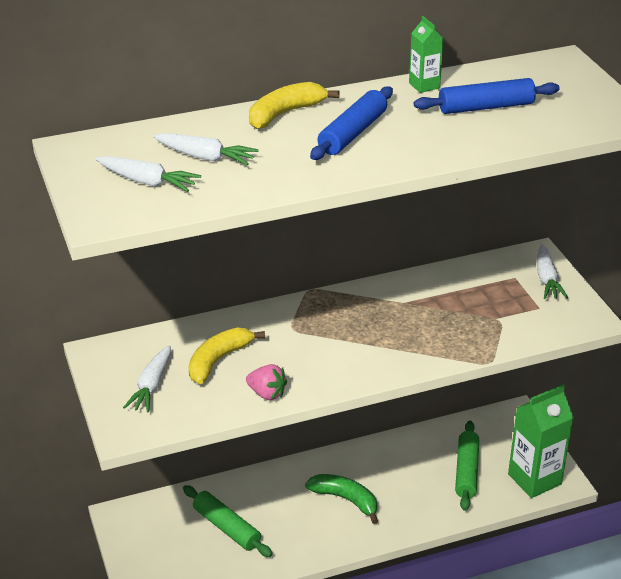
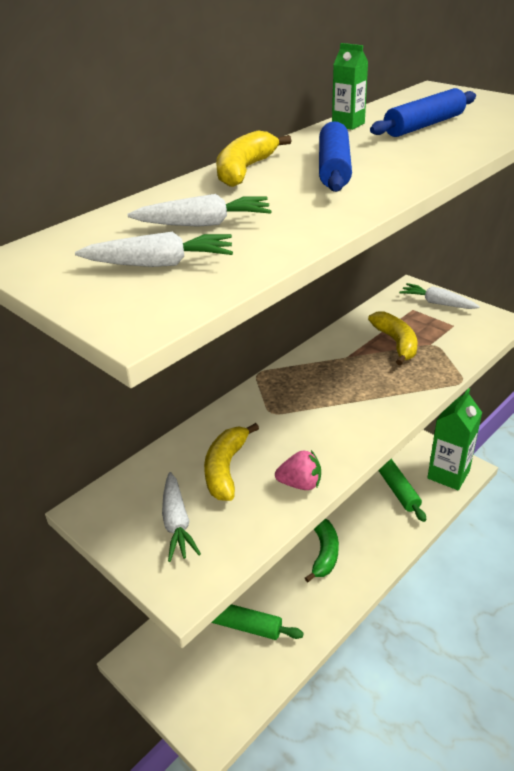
camera: 25 degrees left, 0 degrees up
green banana [305,474,378,524] -> green banana turned 90 degrees clockwise [305,519,339,582]
white carrot [537,244,568,299] -> white carrot turned 150 degrees clockwise [399,283,480,309]
none -> yellow banana [368,311,418,366]

